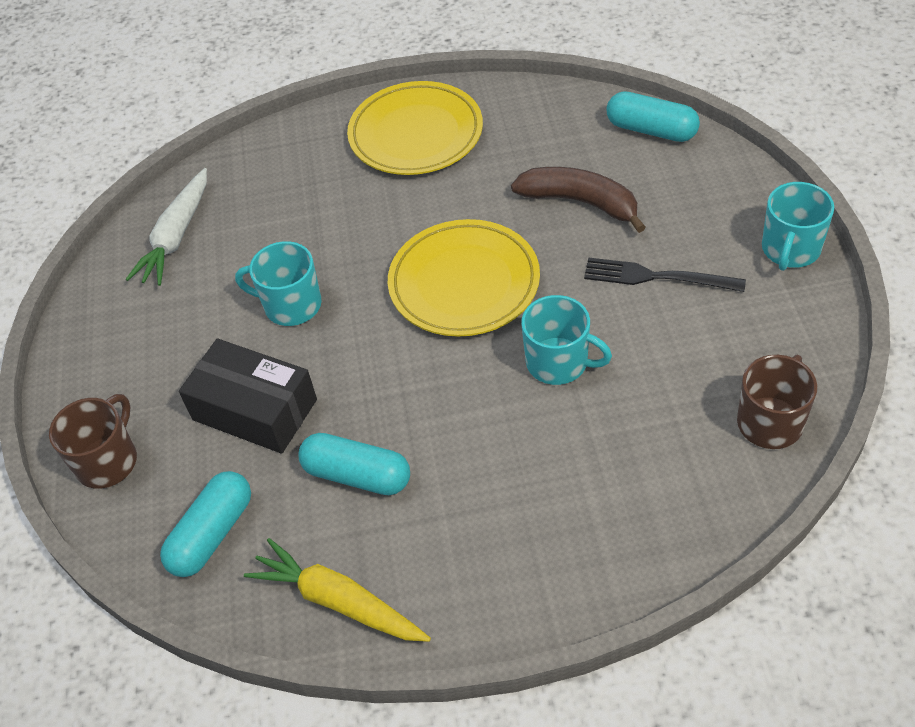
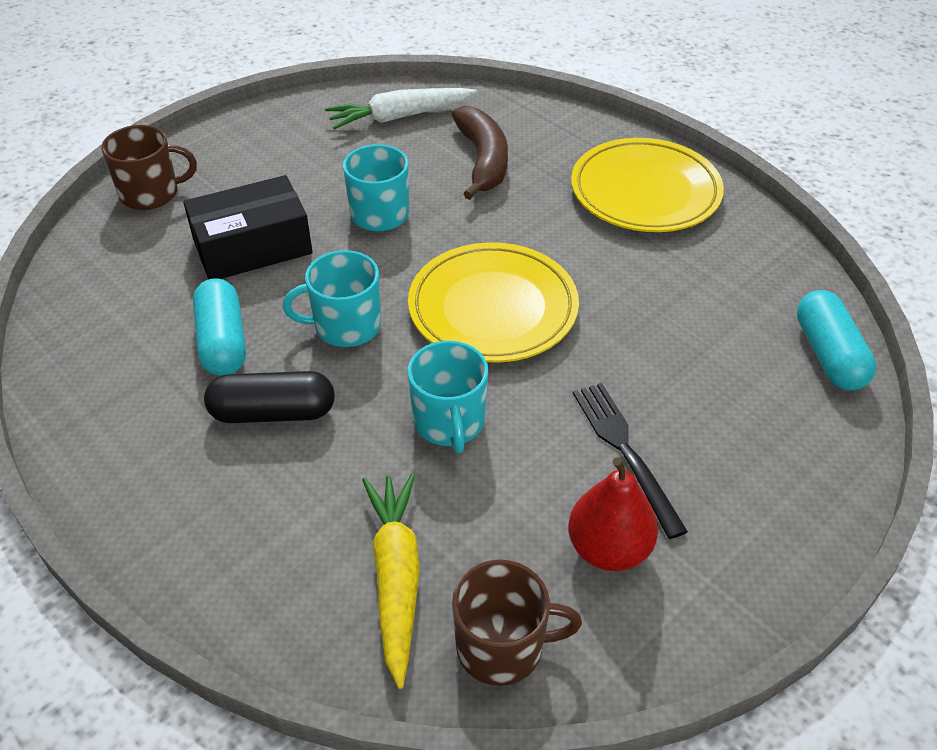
camera: 50 degrees right, 5 degrees down
turquoise capsule [160,471,251,577] -> none
black box [179,338,317,454] -> black box turned 75 degrees clockwise [183,175,313,279]
yellow carrot [244,538,431,642] -> yellow carrot moved to [362,473,420,689]
brown banana [511,167,646,233] -> brown banana moved to [452,106,508,200]
turquoise mug [762,182,834,271] -> turquoise mug moved to [283,250,381,347]
none -> black capsule [204,371,335,423]
none -> red pear [568,457,658,571]

